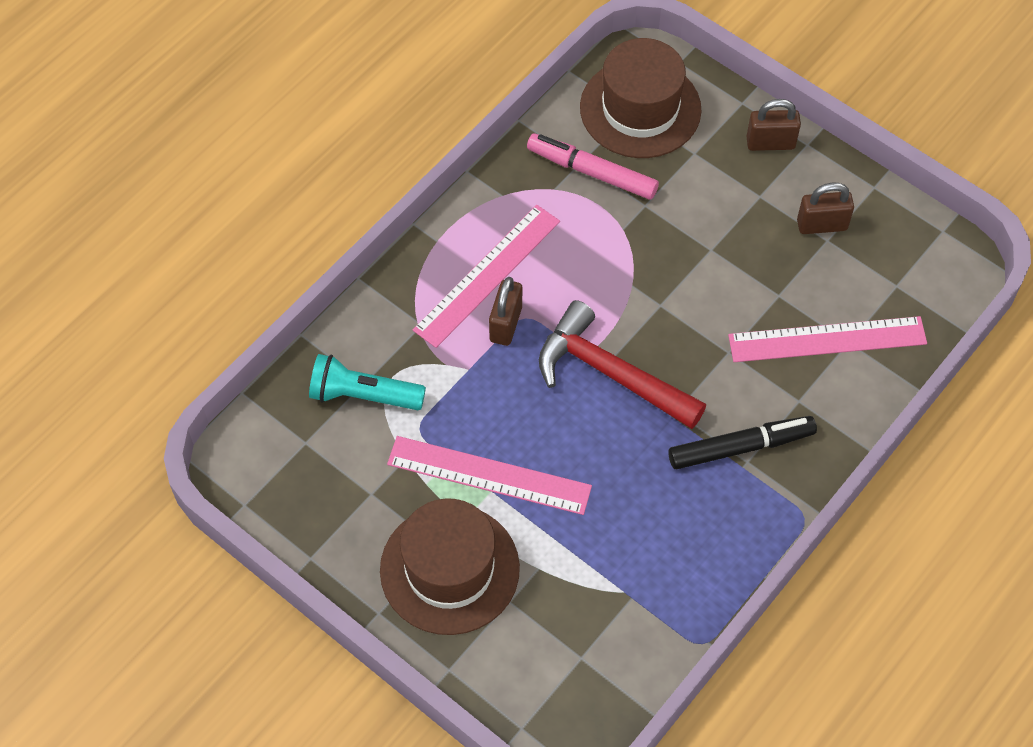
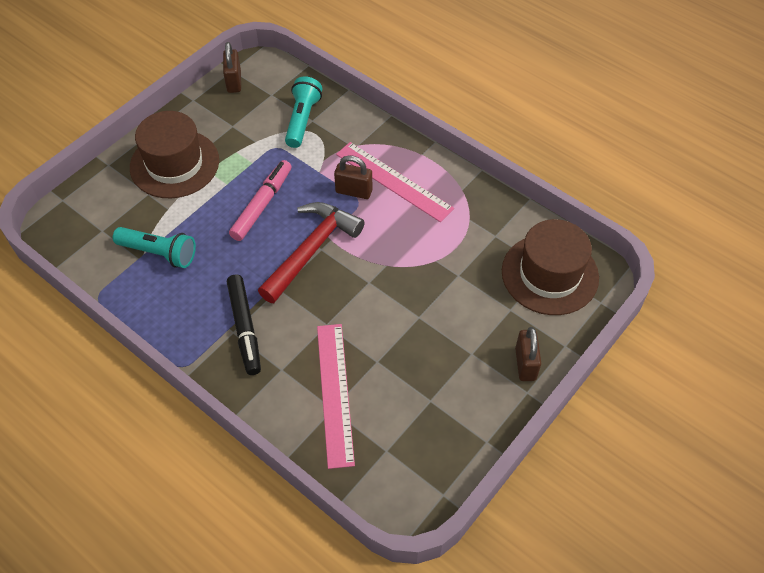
camera: 90 degrees right, 5 degrees down
pink ruler [387,436,592,515] -> none
pink marker [527,133,659,200] -> pink marker moved to [229,160,292,241]
brown padlock [797,183,854,234] -> brown padlock moved to [223,42,241,93]
none -> turquoise flashlight [113,227,196,268]

